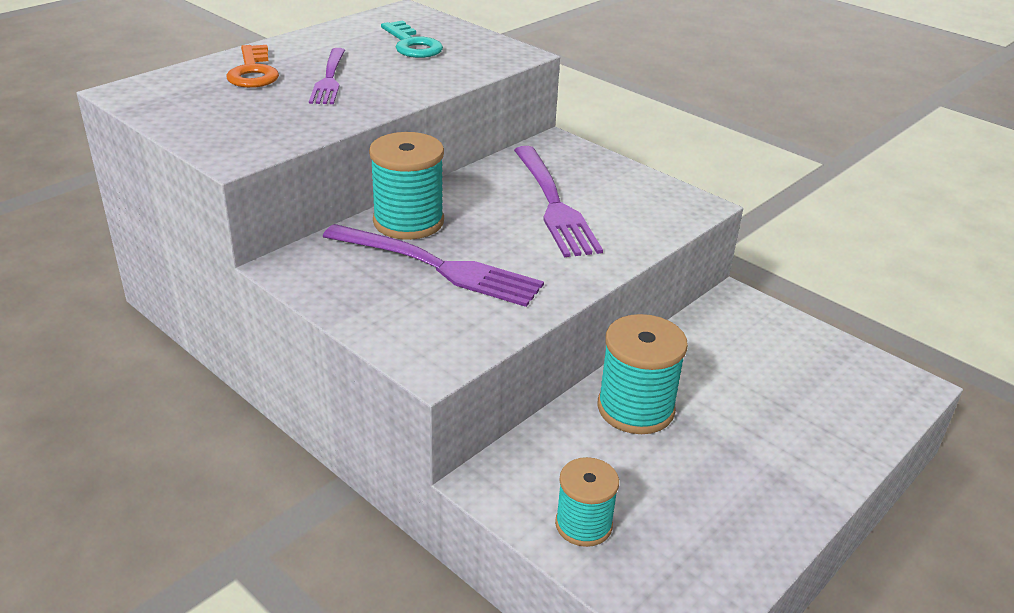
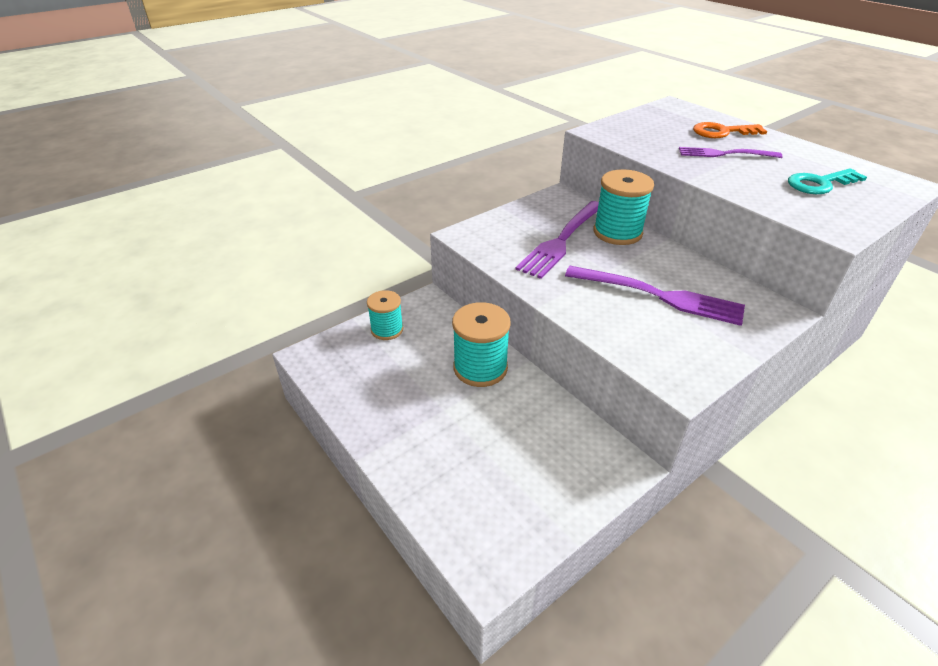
camera: 100 degrees right, 5 degrees up
purple fork [514,146,603,257] -> purple fork turned 150 degrees counterclockwise [565,266,745,326]

